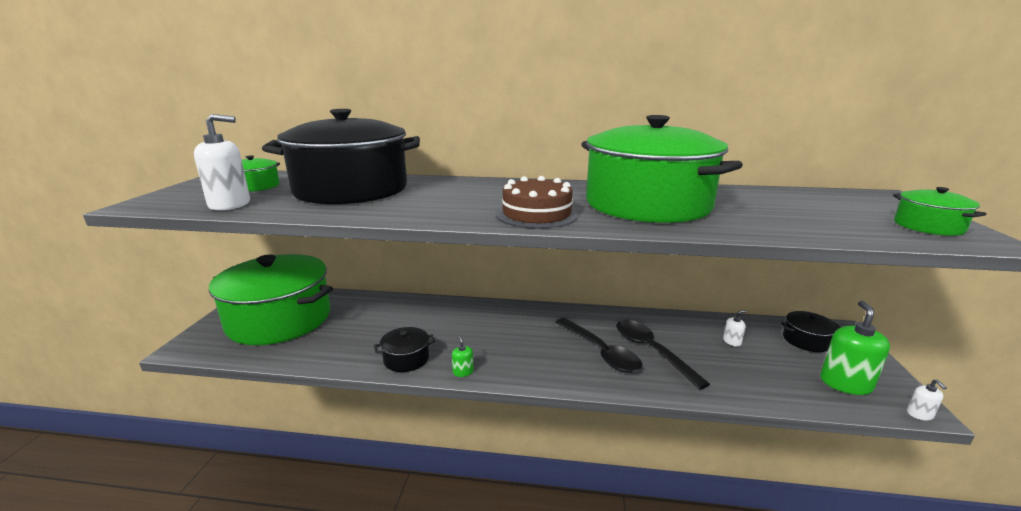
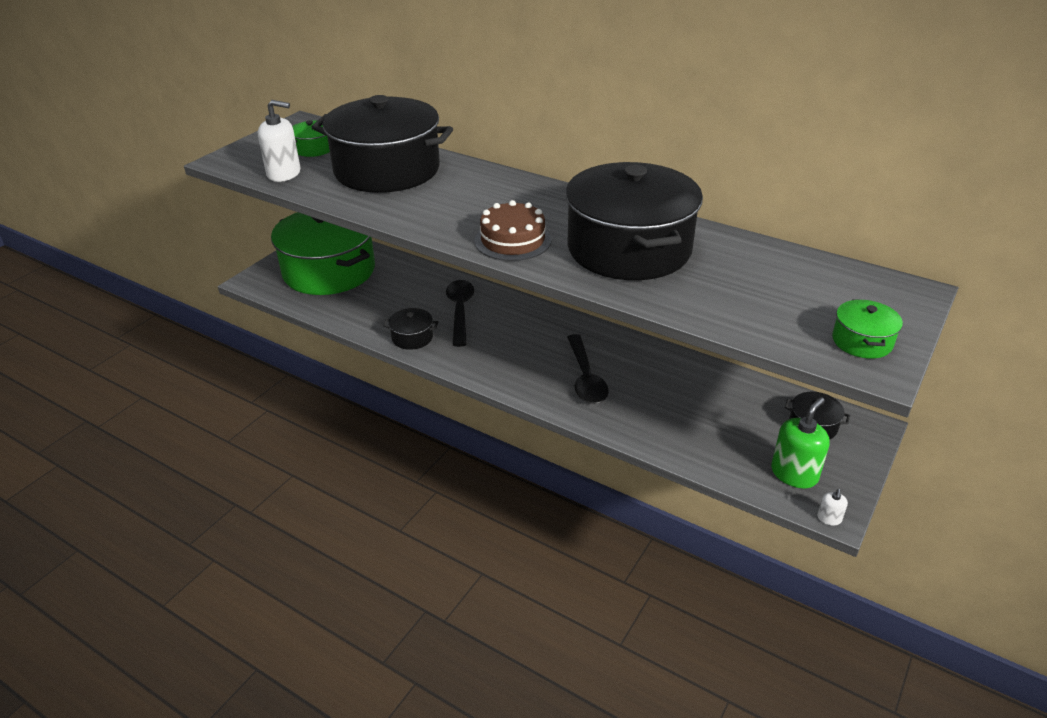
camera: 25 degrees right, 15 degrees up
green soap dispenser [452,335,474,377] -> none
green pot [581,115,743,223] -> black pot [565,162,703,280]
black spoon [616,320,710,390] -> black spoon moved to [446,280,474,347]
white soap dispenser [723,310,746,347] -> none

